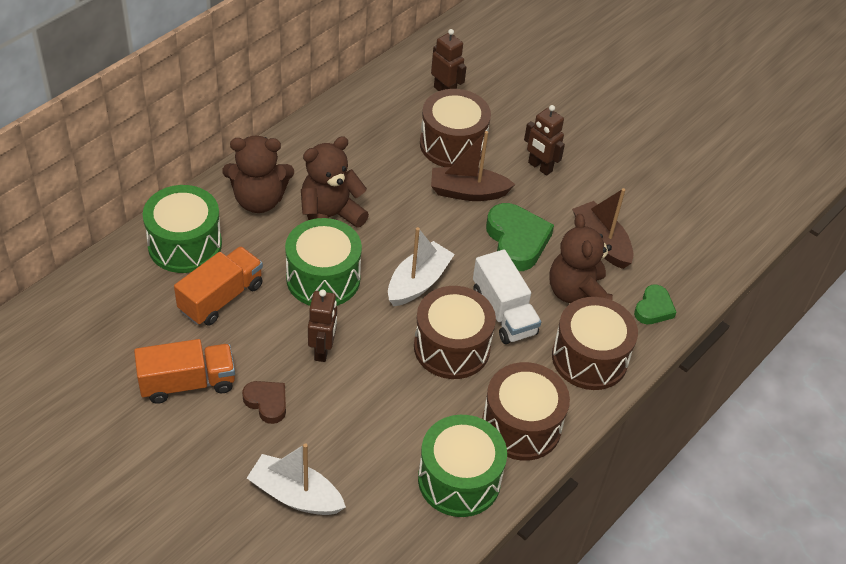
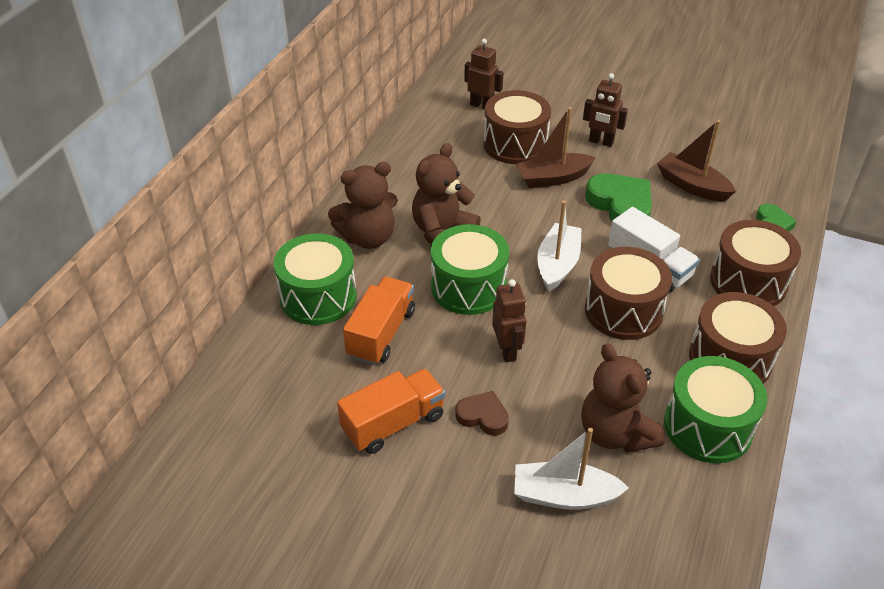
camera: 15 degrees left, 5 degrees down
brown teddy bear [549,214,613,303] -> brown teddy bear moved to [581,343,665,452]

